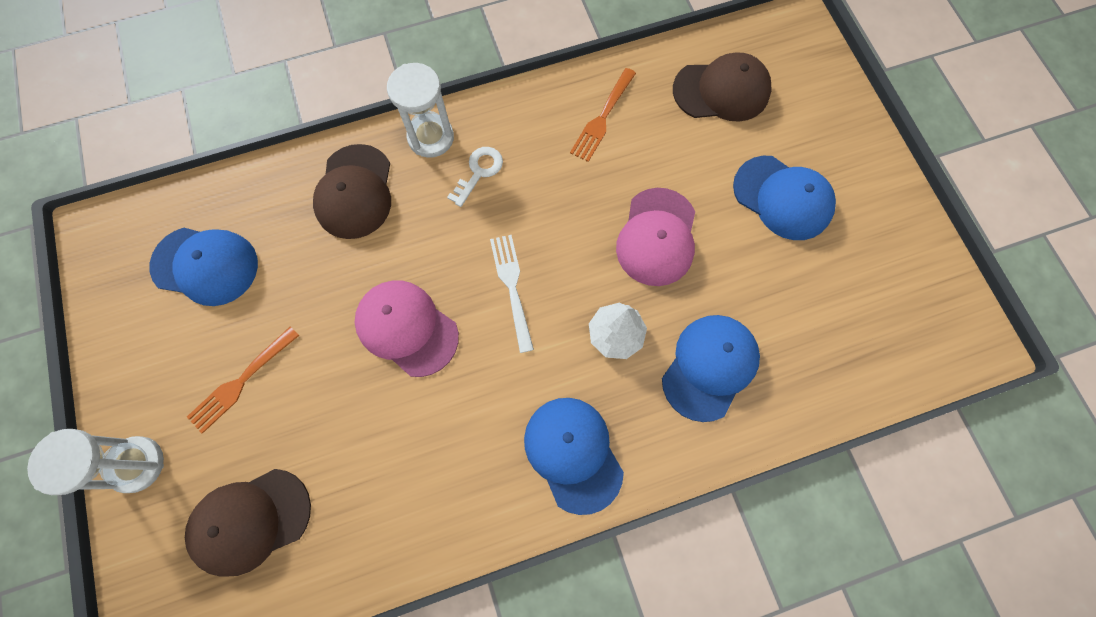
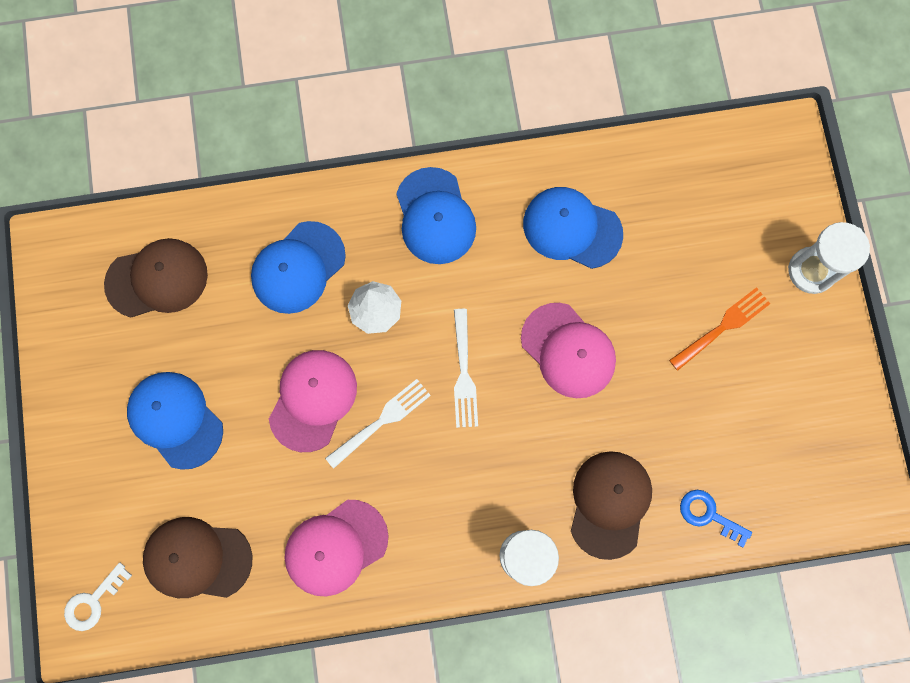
camera: 170 degrees left, 5 degrees up
blue cap [150,228,258,306] -> blue cap moved to [523,187,623,269]
brown cap [185,469,311,577] -> brown cap moved to [104,238,208,318]
white key [447,147,503,207] -> white key moved to [64,563,132,631]
orange fork [570,68,636,162] -> pink cap [285,500,389,597]
none -> white fork [325,379,431,469]
none -> blue key [680,490,752,547]

